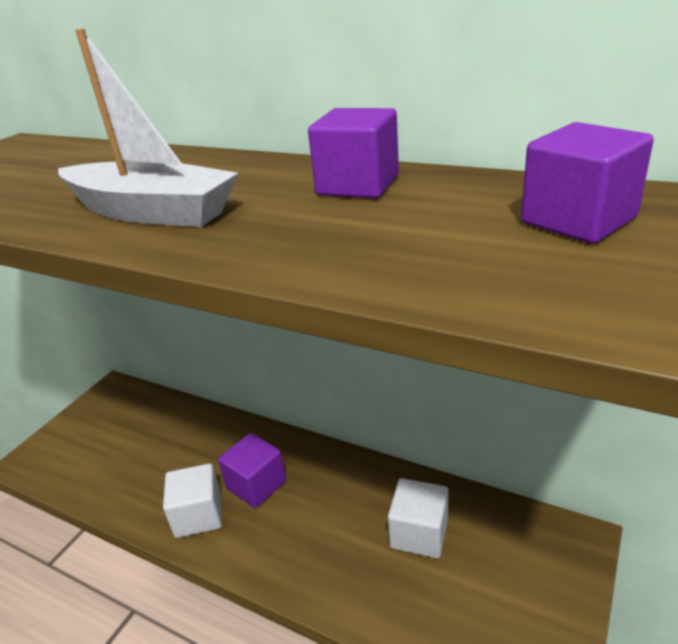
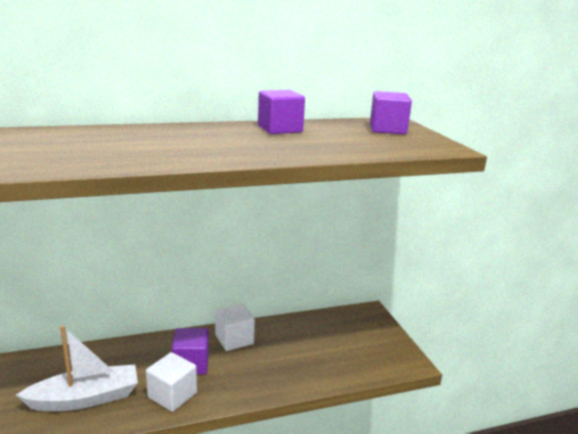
camera: 50 degrees left, 10 degrees down
white boat [58,29,238,227] -> white boat moved to [16,326,138,411]
white cube [388,478,449,558] -> white cube moved to [215,304,255,351]

